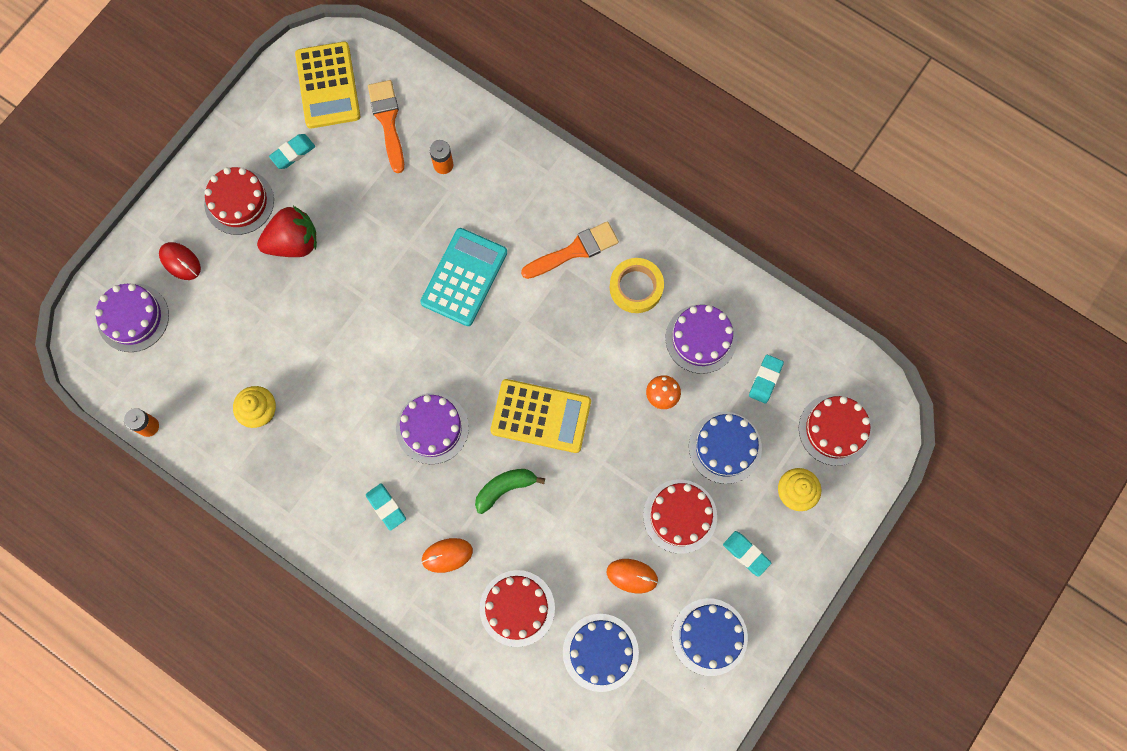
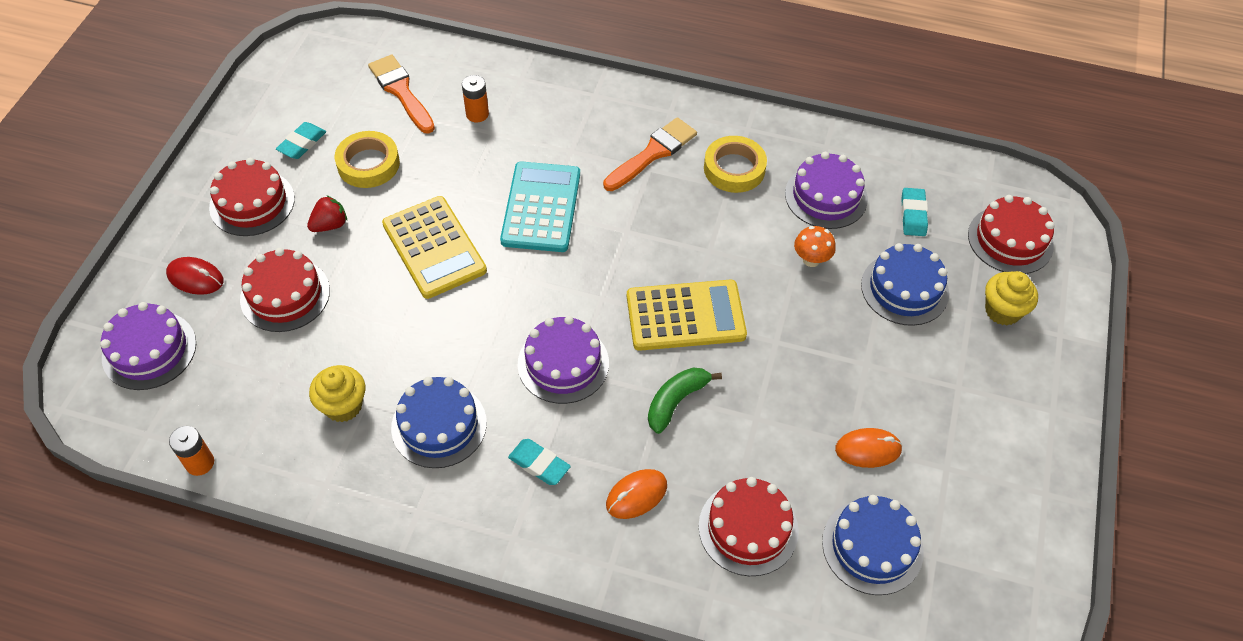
camera: 20 degrees left, 20 degrees down
red strawberry [257,206,317,257] -> red strawberry [307,195,347,232], size x0.56
yellow calculator [295,41,360,129] -> yellow calculator moved to [382,196,487,299]
red cake [643,480,717,554] -> red cake moved to [240,248,330,332]
blue cake [672,598,748,676] -> blue cake moved to [391,377,487,468]
turquoise eraser [723,531,771,577] -> none
none -> yellow tape [335,131,400,188]

